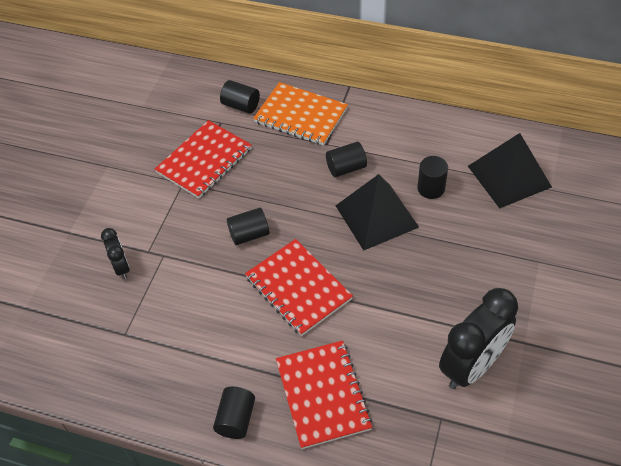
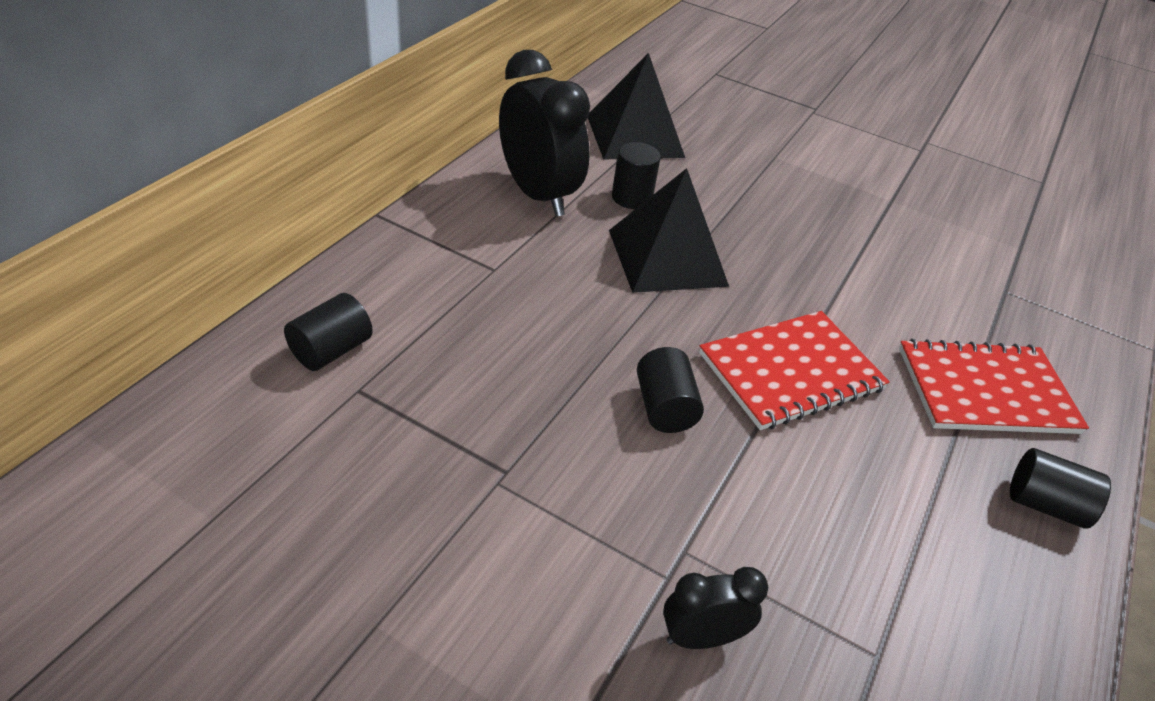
camera: 85 degrees left, 10 degrees down
red notebook [155,120,252,198] -> none
orange notebook [253,82,348,146] -> none
black cylinder [326,142,367,177] -> none
black clock [439,288,518,389] -> black clock moved to [499,50,590,217]

